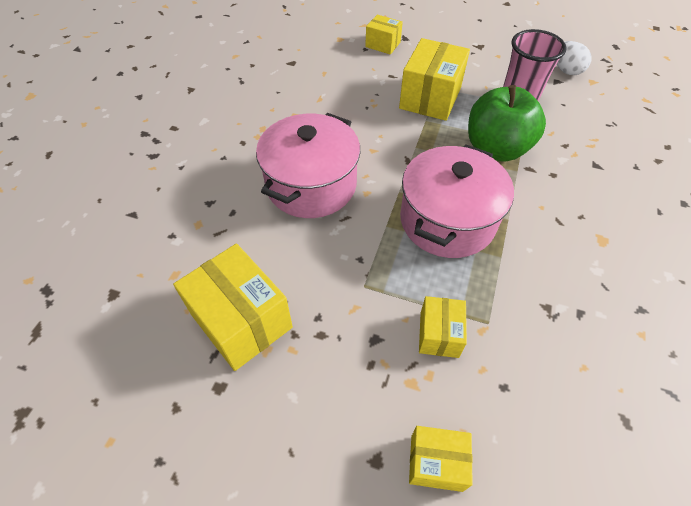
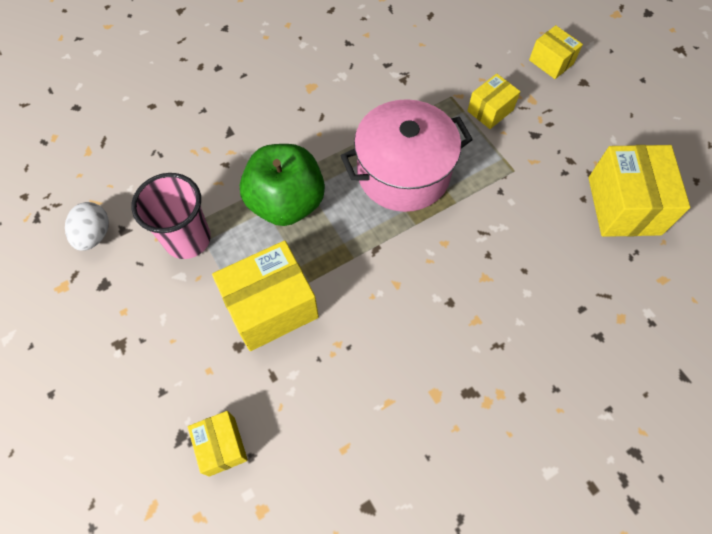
camera: 140 degrees left, 10 degrees up
pink pot [256,113,360,218] -> none

